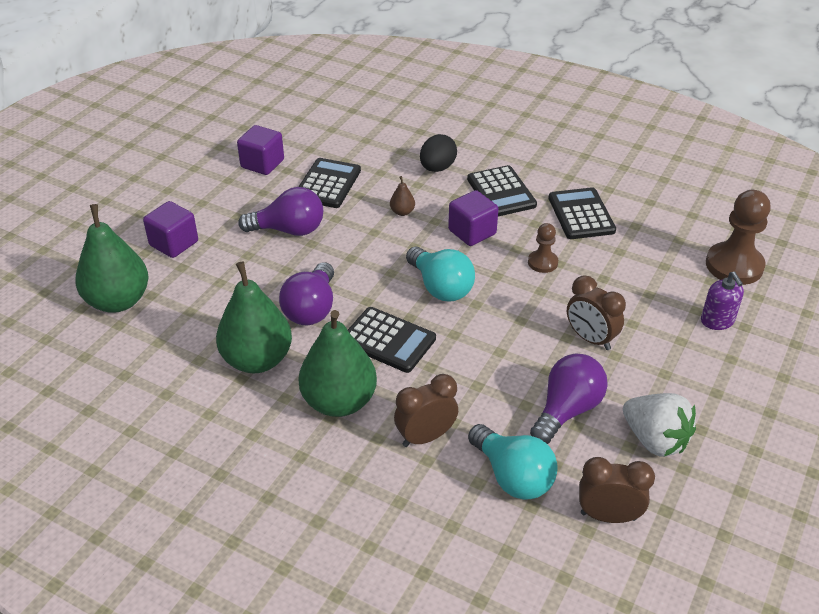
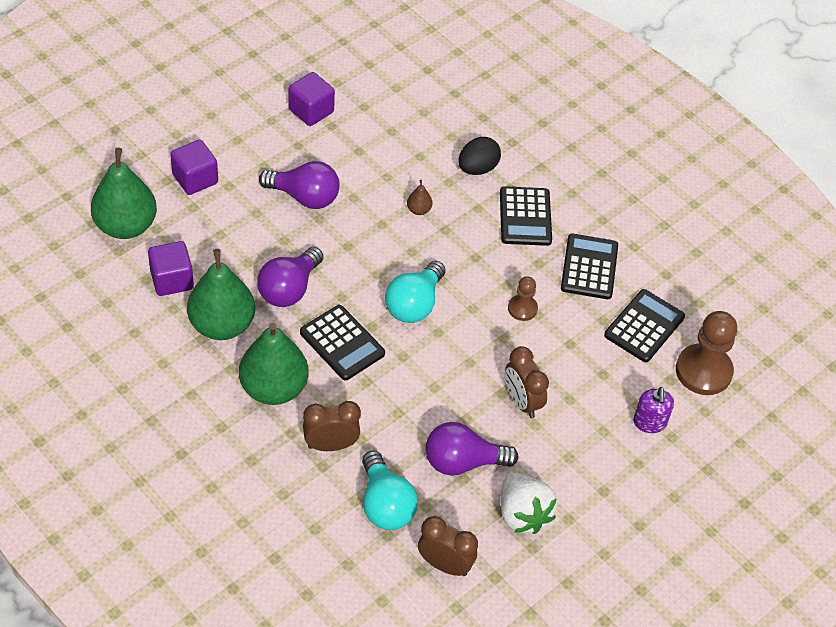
camera: 15 degrees right, 10 degrees up
black calculator [299,158,361,208] -> black calculator moved to [604,289,685,362]
turquoise light bulb [406,246,475,302] -> turquoise light bulb turned 45 degrees clockwise [385,261,446,323]
purple cube [448,190,498,246] -> purple cube moved to [148,241,194,296]
purple light bulb [530,354,608,444] -> purple light bulb turned 150 degrees counterclockwise [426,422,519,476]

